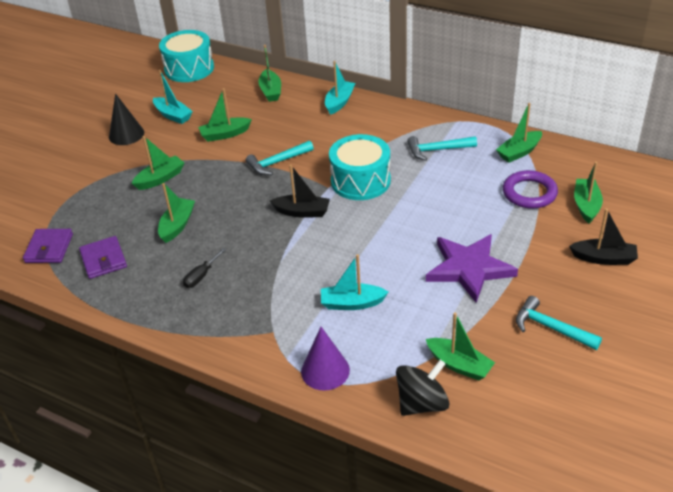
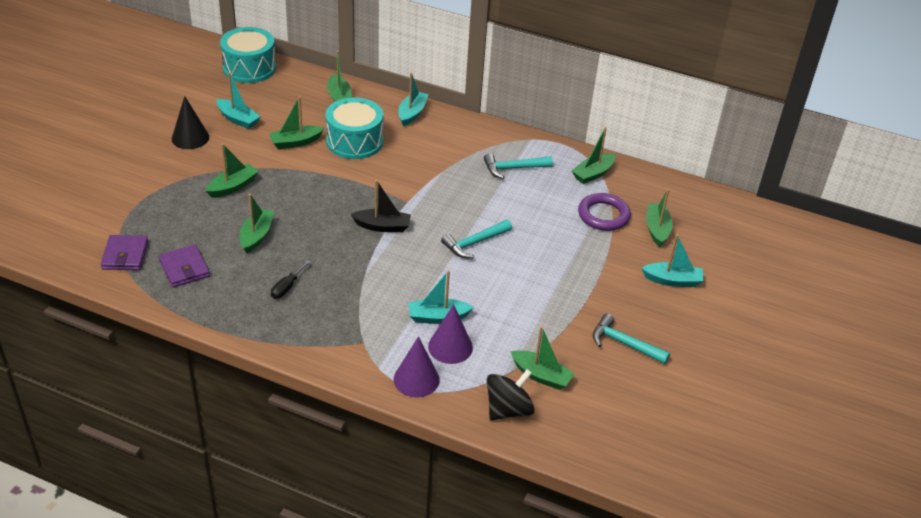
camera: 10 degrees left, 0 degrees up
turquoise hammer [246,141,314,175] -> turquoise hammer moved to [441,220,512,258]
turquoise drum [329,134,391,200] -> turquoise drum moved to [325,97,384,159]
purple star [426,234,518,303] -> none
black boat [569,209,638,265] -> turquoise boat [642,234,704,287]
none -> purple cone [428,304,473,364]

